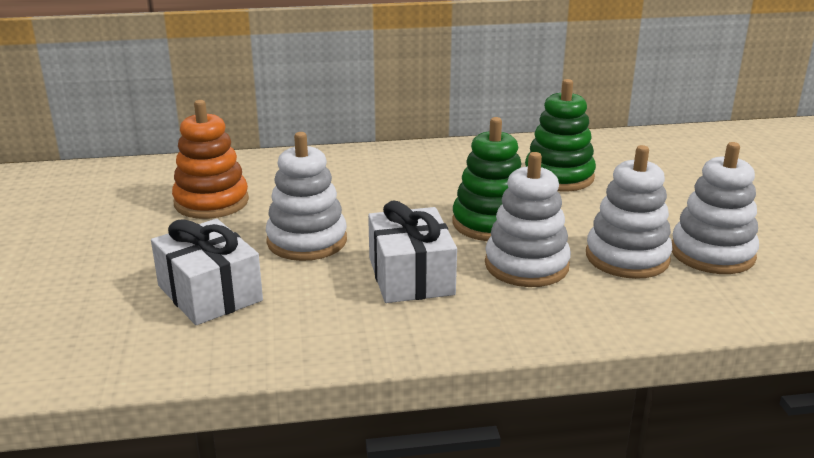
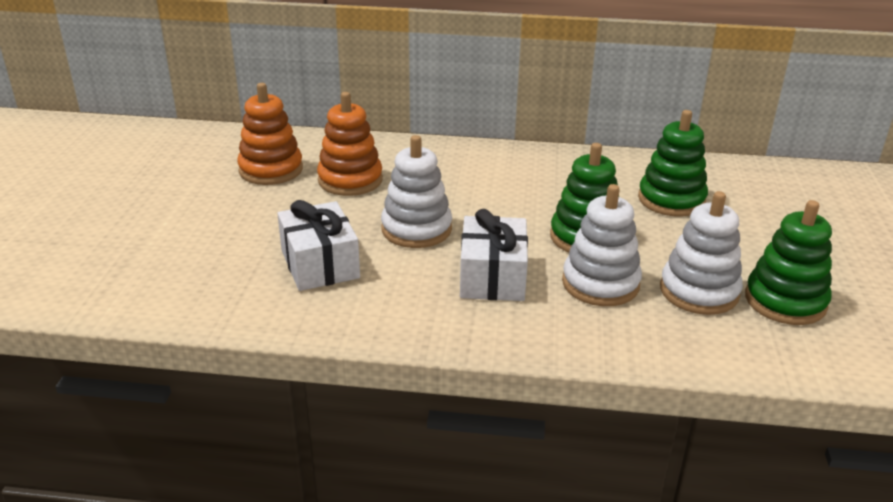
camera: 15 degrees right, 5 degrees up
white stacking toy [672,142,759,274] -> green stacking toy [745,200,832,325]
none -> orange stacking toy [237,83,303,185]

